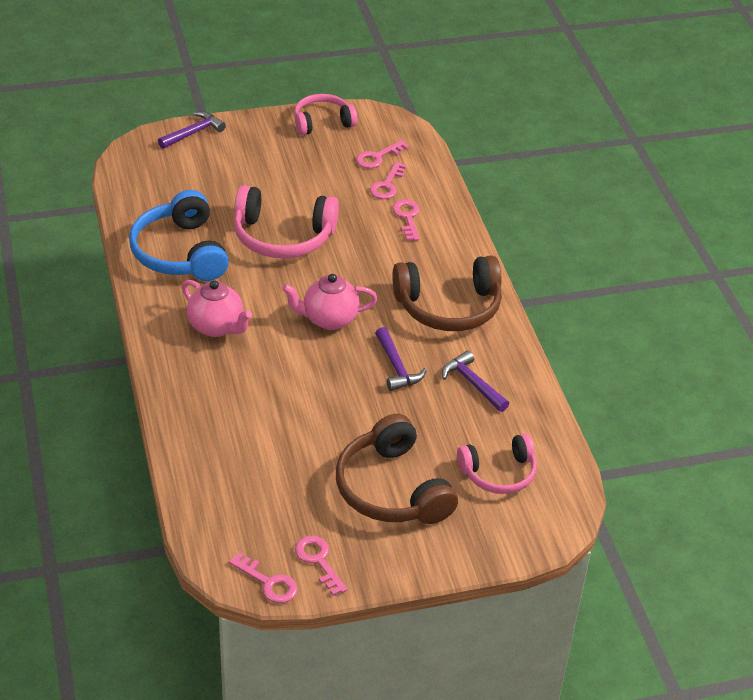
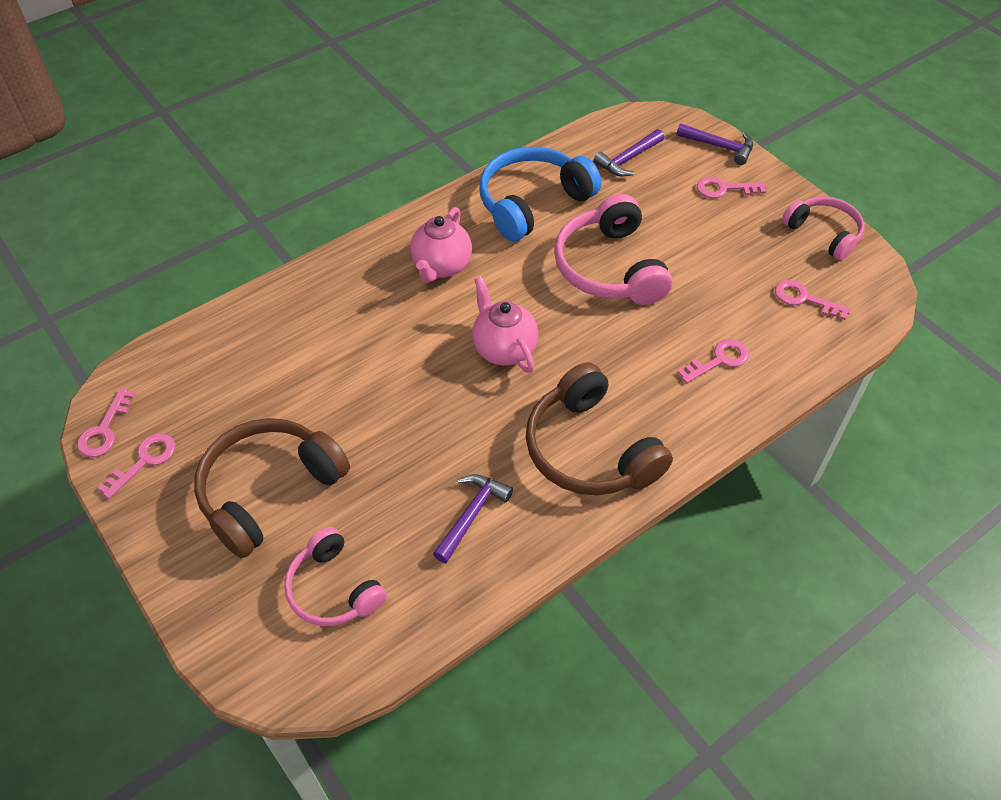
camera: 70 degrees right, 10 degrees up
pink key [370,162,407,199] -> pink key moved to [697,177,766,198]
purple hammer [375,327,427,391] -> purple hammer moved to [594,129,664,176]

